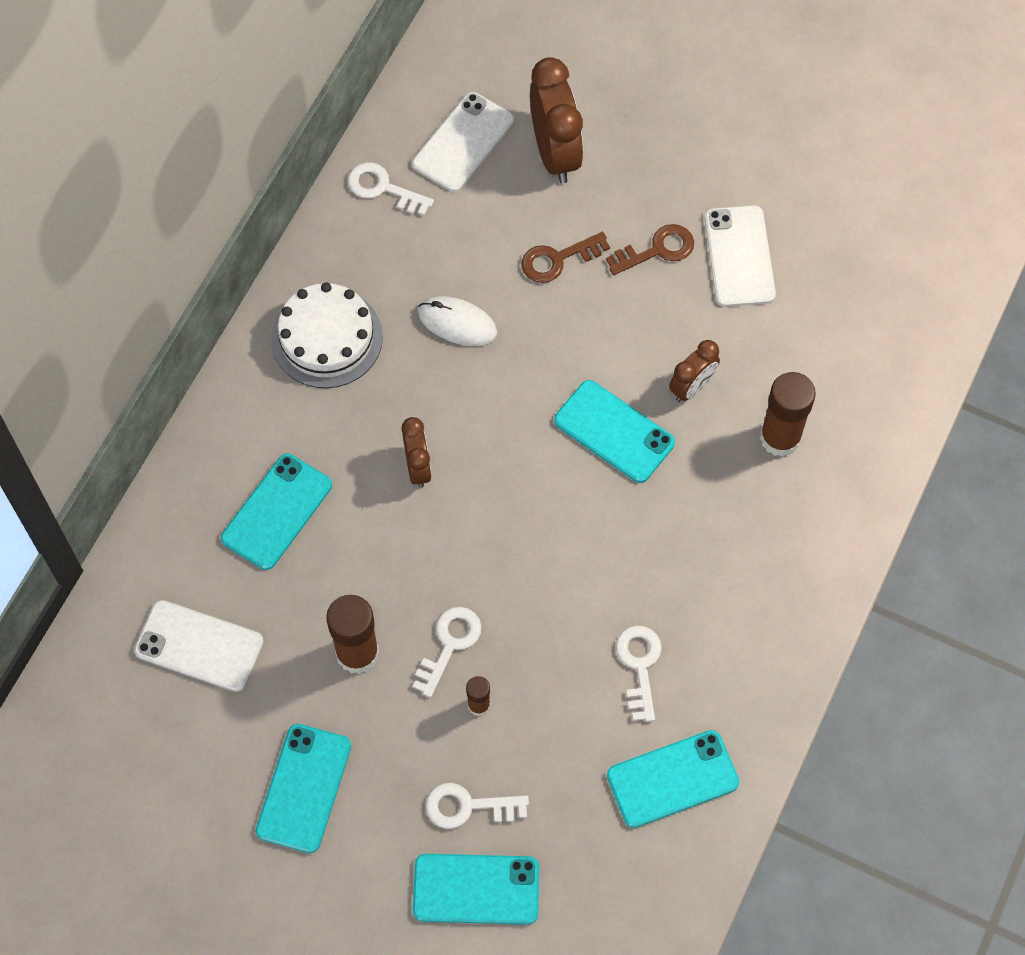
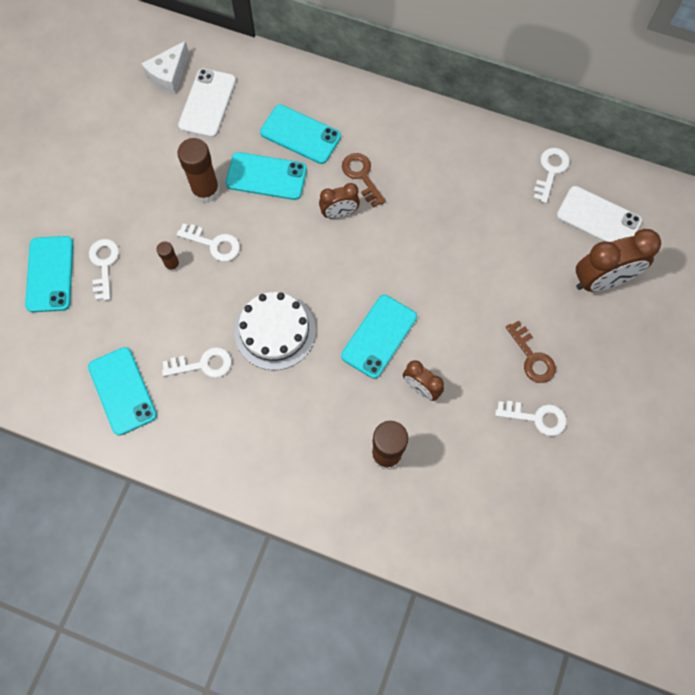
camera: 85 degrees right, 5 degrees up
turquoise phone [256,724,351,853] -> turquoise phone moved to [226,152,307,200]
white cake [271,282,383,388] -> white cake moved to [234,292,316,370]
white mouse [418,296,497,346] -> none
brown key [521,232,610,283] -> brown key moved to [342,153,386,207]
white phone [705,205,776,307] -> white key [495,401,567,436]
none -> white cheese [141,41,189,94]

